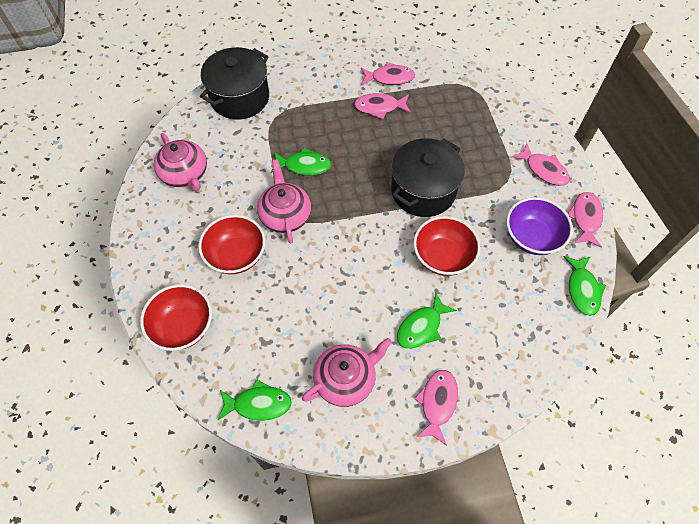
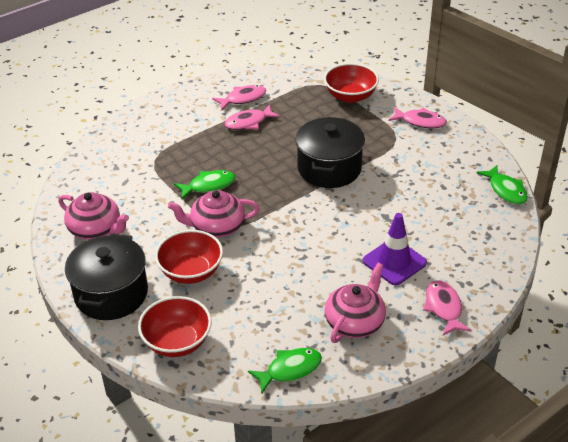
camera: 25 degrees left, 20 degrees down
black pot [200,47,269,120] -> black pot moved to [65,233,148,320]
pink teapot [257,159,311,243] -> pink teapot turned 60 degrees counterclockwise [168,190,260,238]
green fish [397,293,457,349] -> purple traffic cone [363,213,427,285]
red bowl [414,216,481,276] -> red bowl moved to [324,63,379,103]
purple bowl [506,197,573,255] -> none
pink fish [567,192,603,247] -> none

